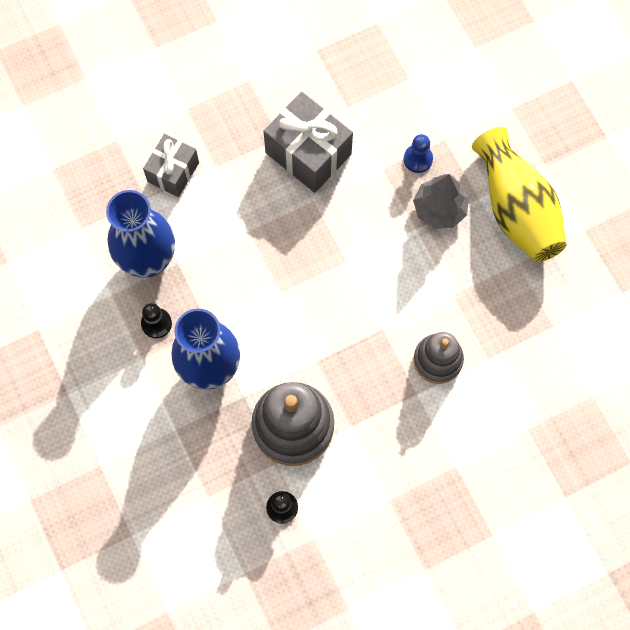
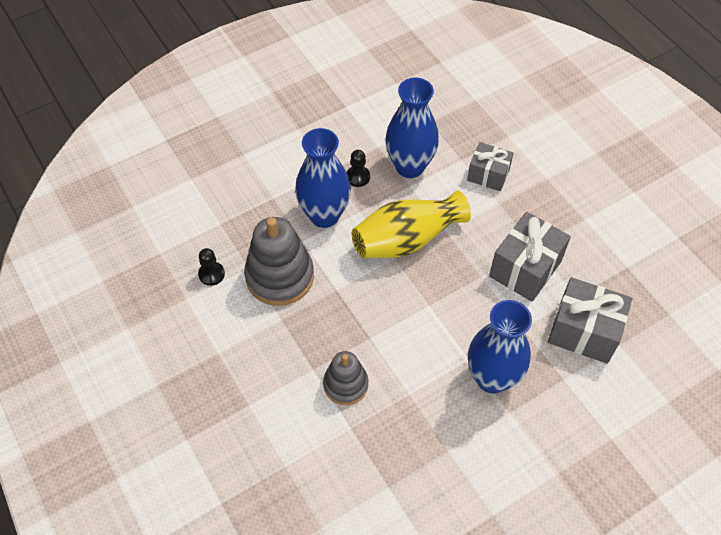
camera: 85 degrees right, 15 degrees down
blue pawn [404,134,433,173] -> none
grey tree [413,174,469,229] -> blue vase [468,300,532,393]
yellow vase [472,127,567,262] -> yellow vase moved to [352,190,471,258]
none -> grey gift [548,277,632,364]

